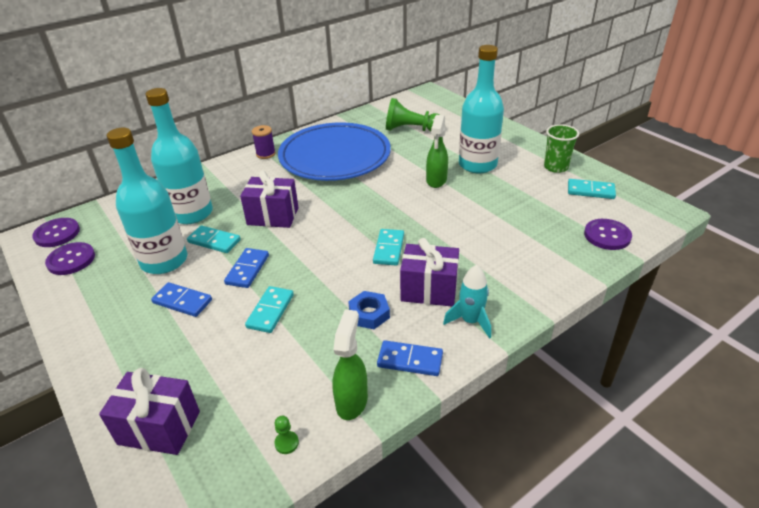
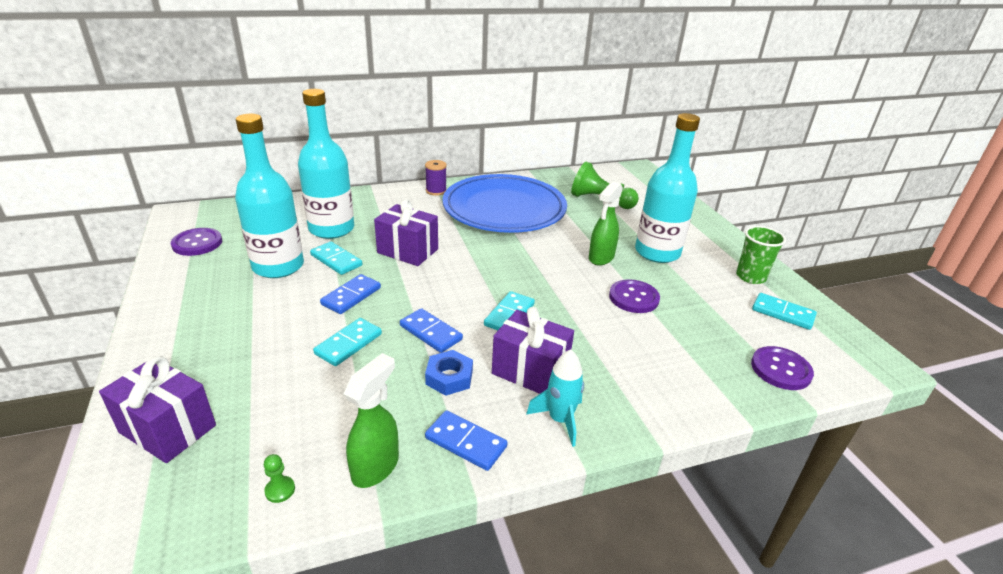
camera: 15 degrees right, 5 degrees down
purple button [32,218,80,247] -> purple button moved to [609,279,660,313]
blue domino [151,282,212,317] -> blue domino moved to [400,308,463,353]

